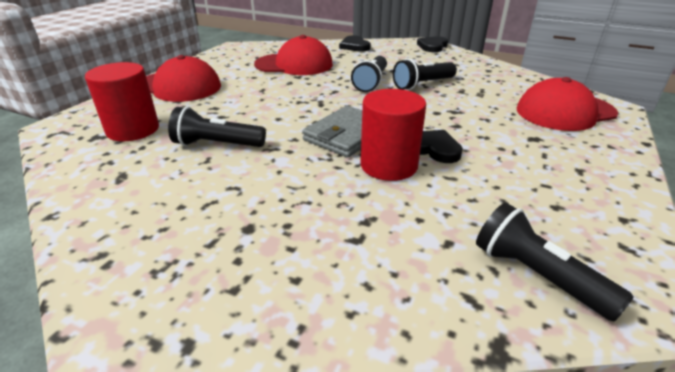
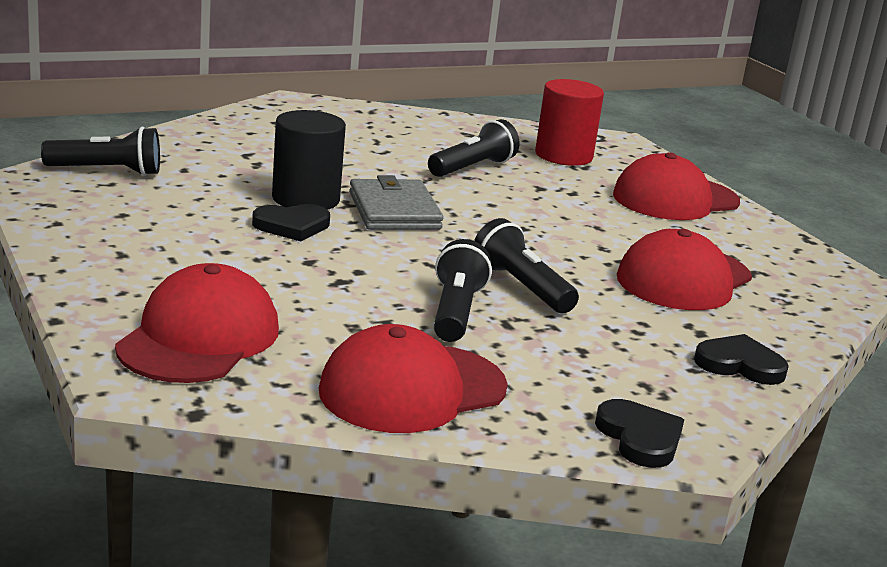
camera: 125 degrees right, 10 degrees down
red cylinder [360,89,426,181] -> black cylinder [272,110,346,210]
none -> red cap [319,324,508,433]

